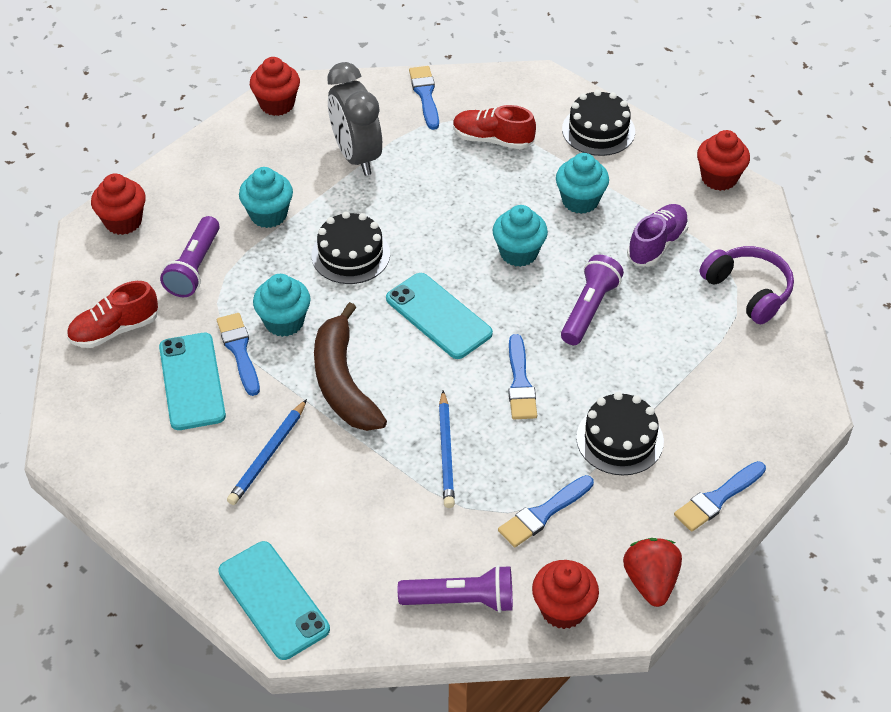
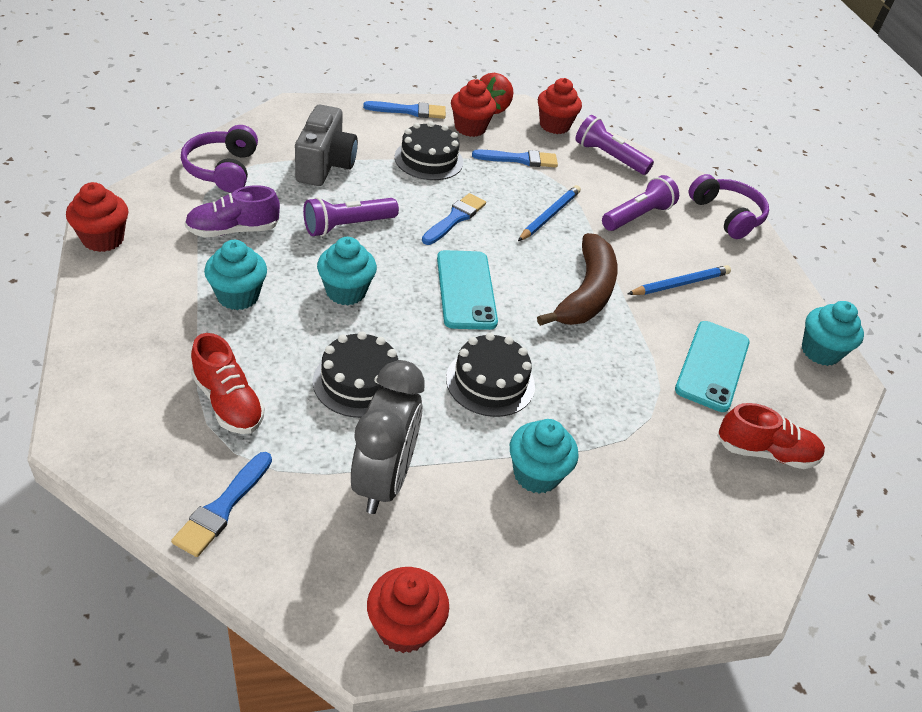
camera: 150 degrees left, 5 degrees down
red cupcake [91,173,146,235] -> red cupcake moved to [451,79,496,137]
purple flashlight [160,216,220,297] -> purple flashlight moved to [602,175,679,231]
blue brush [217,313,260,396] -> none
turquoise phone [218,541,330,660] -> purple headphones [689,174,769,239]
turquoise cupcake [253,274,311,337] -> turquoise cupcake moved to [802,301,864,366]
black cake [562,90,635,156] -> black cake moved to [313,331,398,418]
none -> grey camera [295,105,358,186]

